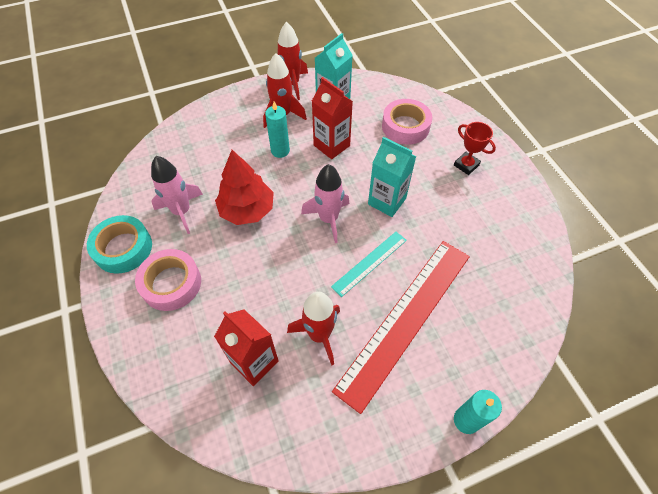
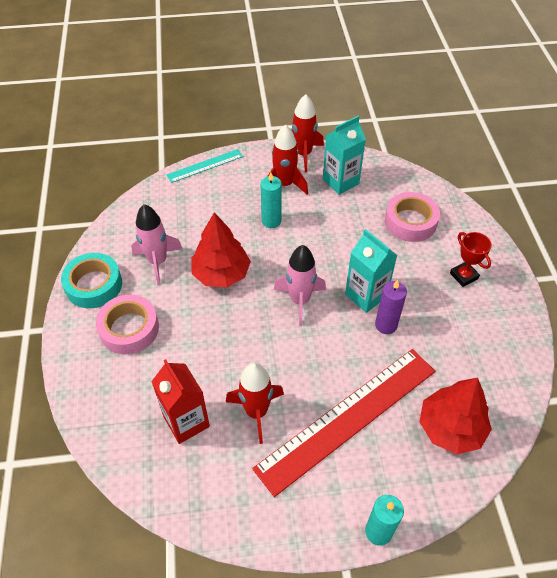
camera: 15 degrees right, 5 degrees down
red carton [312,77,353,159] -> none
turquoise ruler [331,232,407,297] -> turquoise ruler moved to [167,149,243,183]
none -> purple candle [375,280,407,334]
none -> red tree [420,378,492,454]

